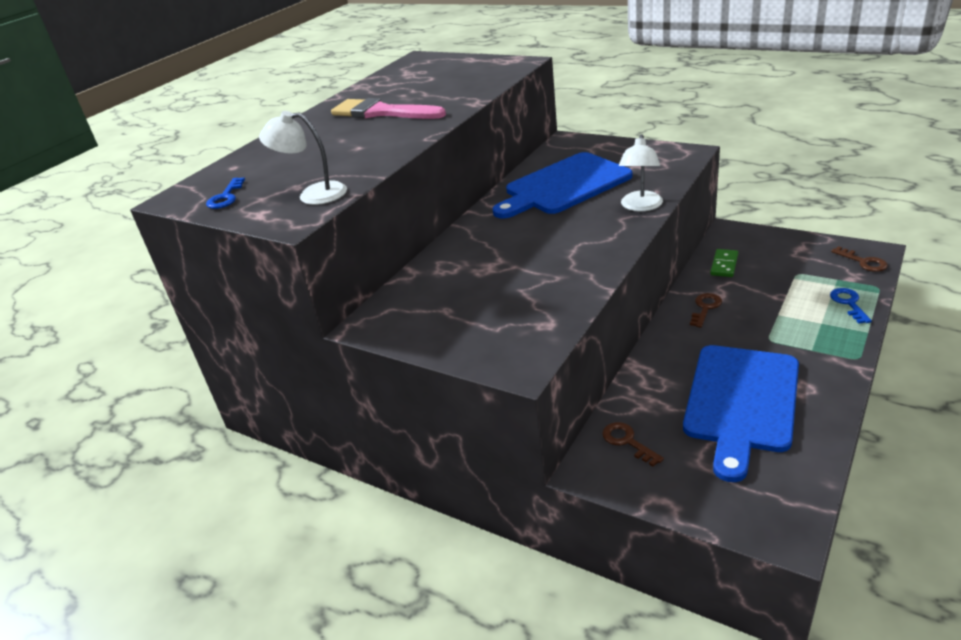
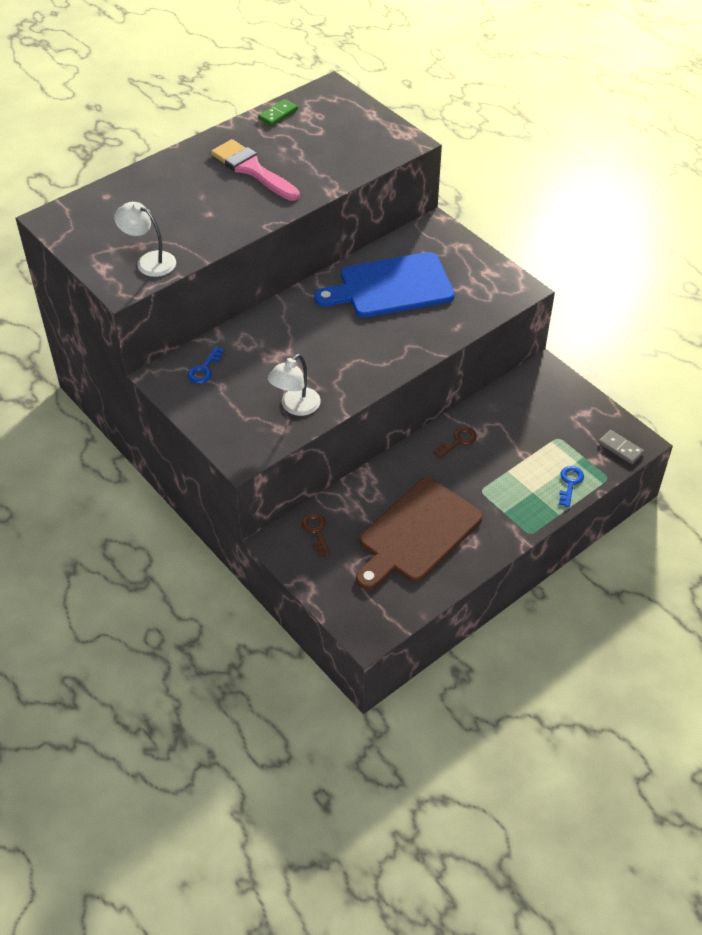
camera: 15 degrees right, 15 degrees up
blue key [206,177,245,209] -> blue key moved to [188,346,225,383]
white lamp [619,134,663,212] -> white lamp moved to [268,354,321,416]
blue cutting board [683,345,799,482] -> brown cutting board [356,478,483,590]
green domino [710,249,738,277] -> green domino moved to [258,99,298,126]
brown key [831,246,888,272] -> grey domino [598,430,644,464]

